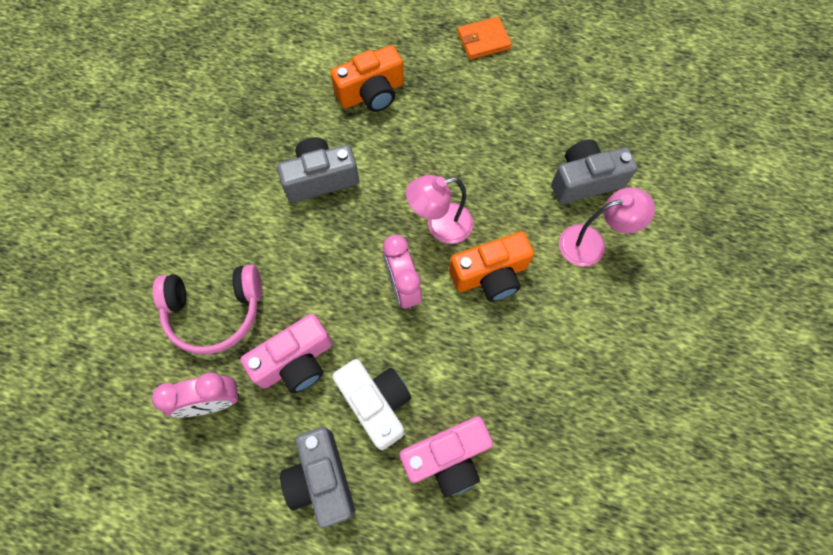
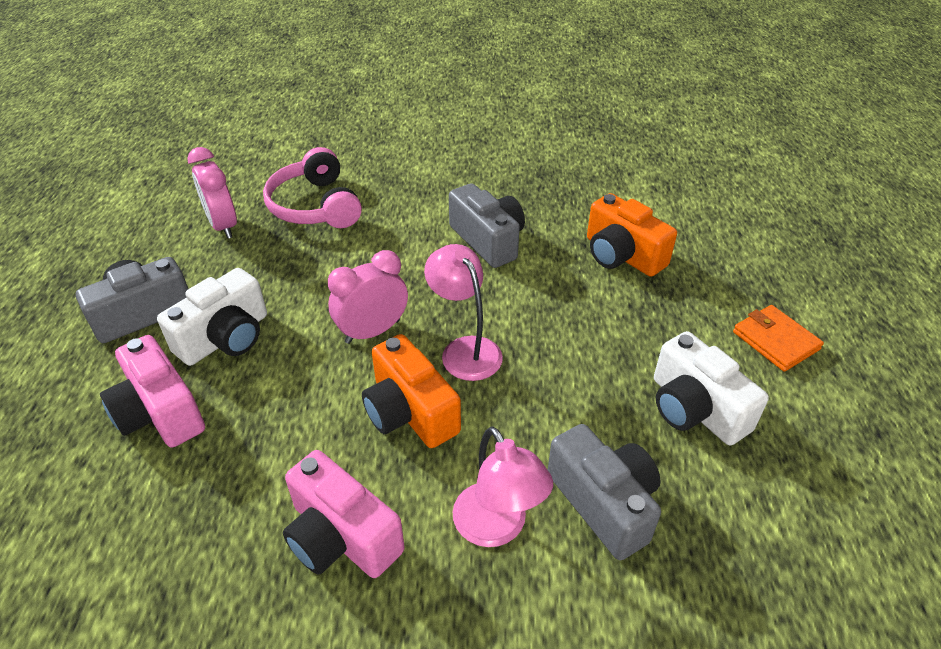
camera: 75 degrees right, 25 degrees down
pink camera [240,314,333,393] -> pink camera moved to [283,450,405,578]
none -> white camera [654,331,769,445]

